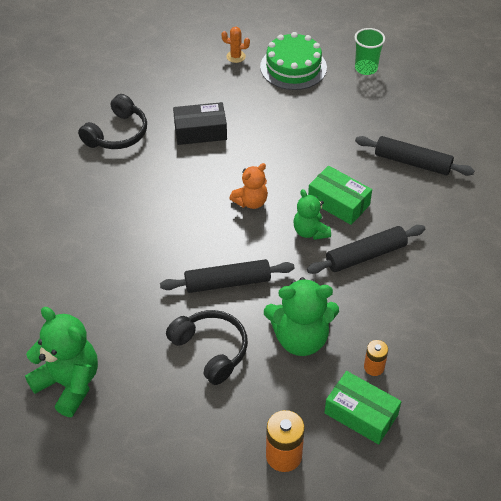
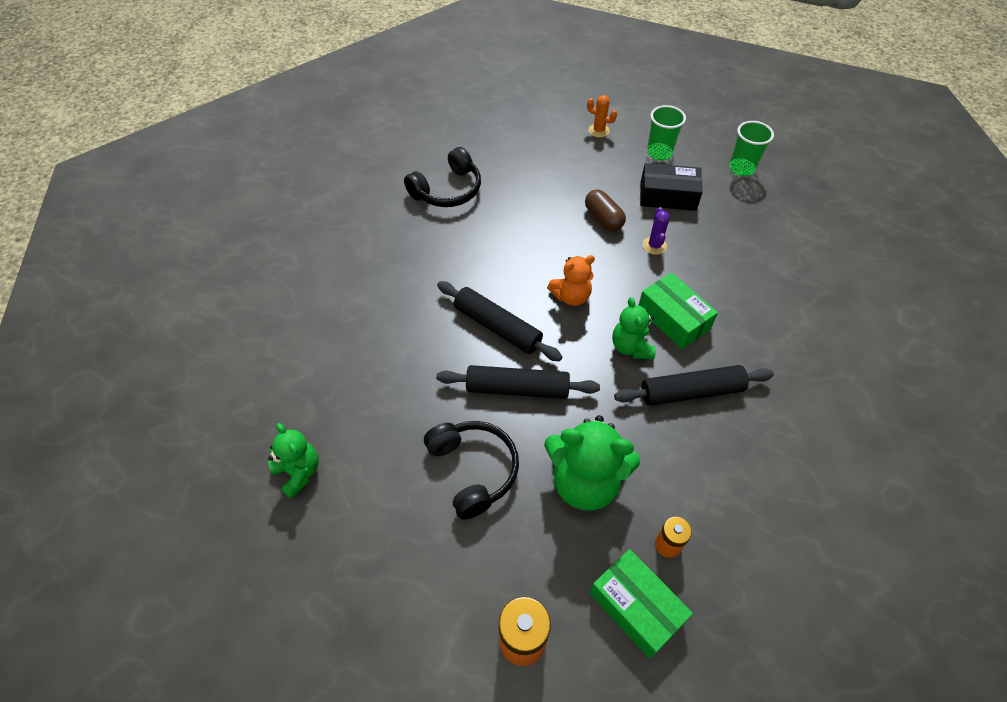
camera: 15 degrees right, 5 degrees up
green teddy bear [25,307,98,417] -> green teddy bear [268,423,319,499], size x0.60
black box [173,102,227,145] -> black box moved to [640,163,703,211]
green cake [260,32,327,90] -> green cup [647,105,686,160]
black rolling pin [355,136,475,176] -> black rolling pin moved to [437,281,562,361]
none -> brown capsule [585,190,626,231]
none -> purple cactus [643,207,670,255]

